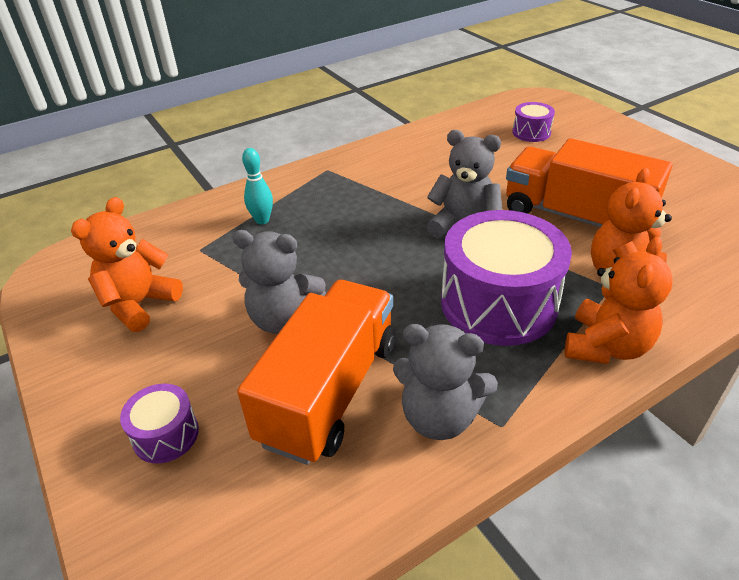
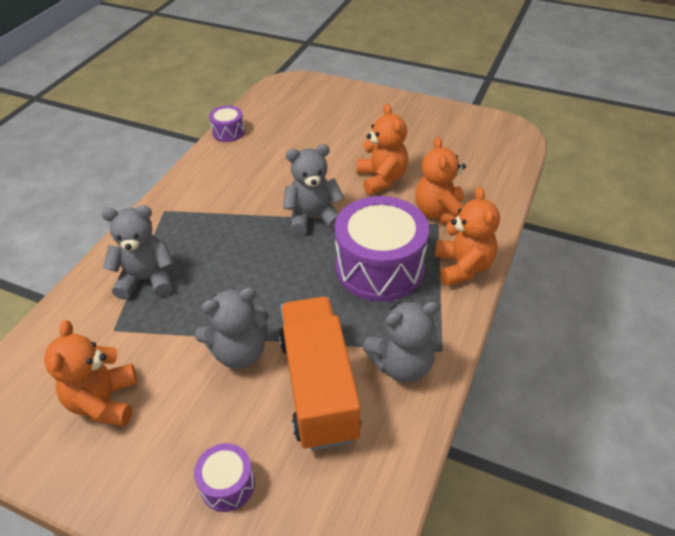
camera: 35 degrees left, 5 degrees up
turquoise bowling pin [242,148,273,224] -> grey teddy bear [101,205,174,300]
orange truck [506,138,672,227] -> orange teddy bear [357,104,408,195]
purple drum [512,102,555,142] -> purple drum moved to [209,106,245,142]

